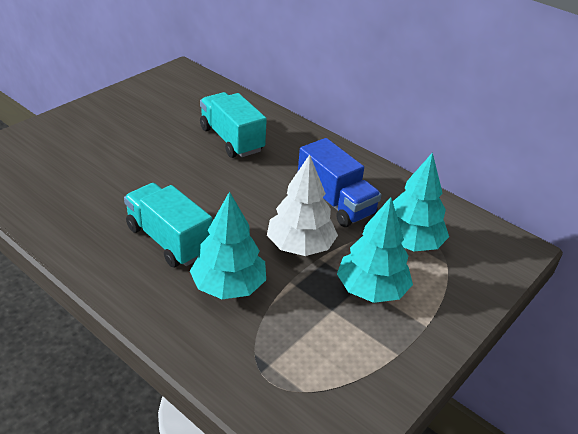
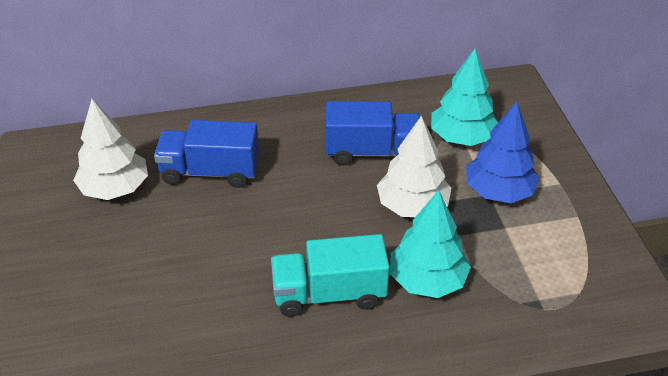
camera: 50 degrees left, 5 degrees up
turquoise truck [200,92,267,158] -> blue truck [154,120,259,188]
turquoise tree [337,197,413,303] -> blue tree [466,102,540,203]
none -> white tree [73,99,148,200]

